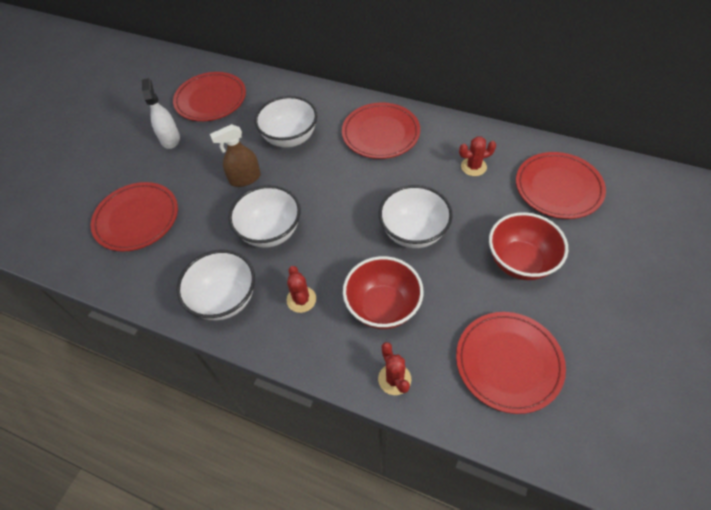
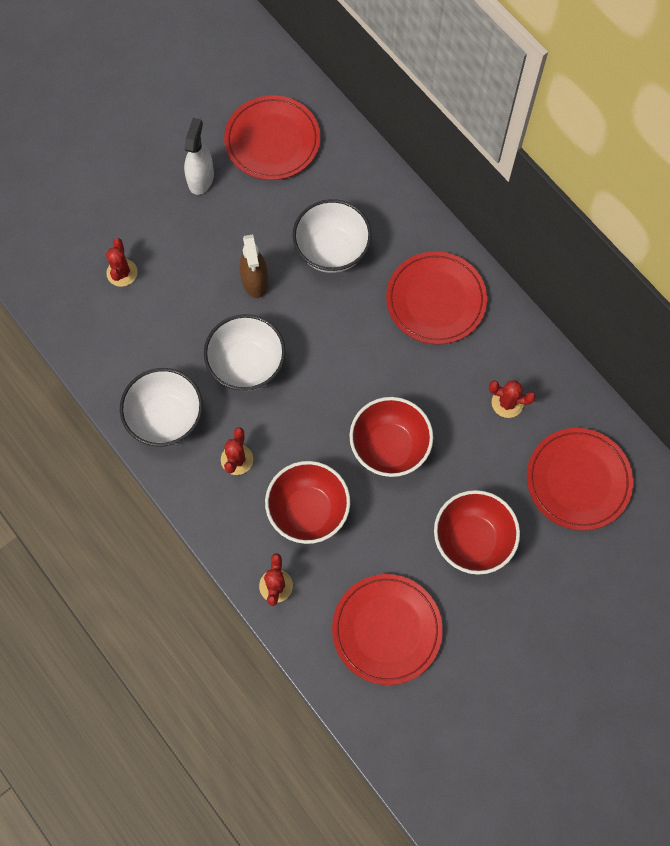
camera: 25 degrees right, 15 degrees up
red plate [91,182,178,252] -> red cactus [106,238,137,287]
brown spray bottle [210,124,261,187] -> brown spray bottle turned 105 degrees counterclockwise [240,234,268,298]
white bowl [379,185,453,248] -> red bowl [349,397,433,477]

